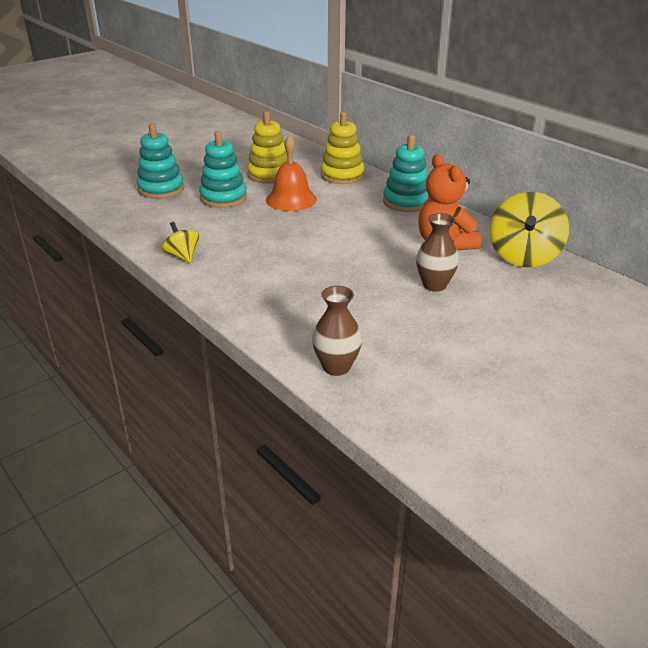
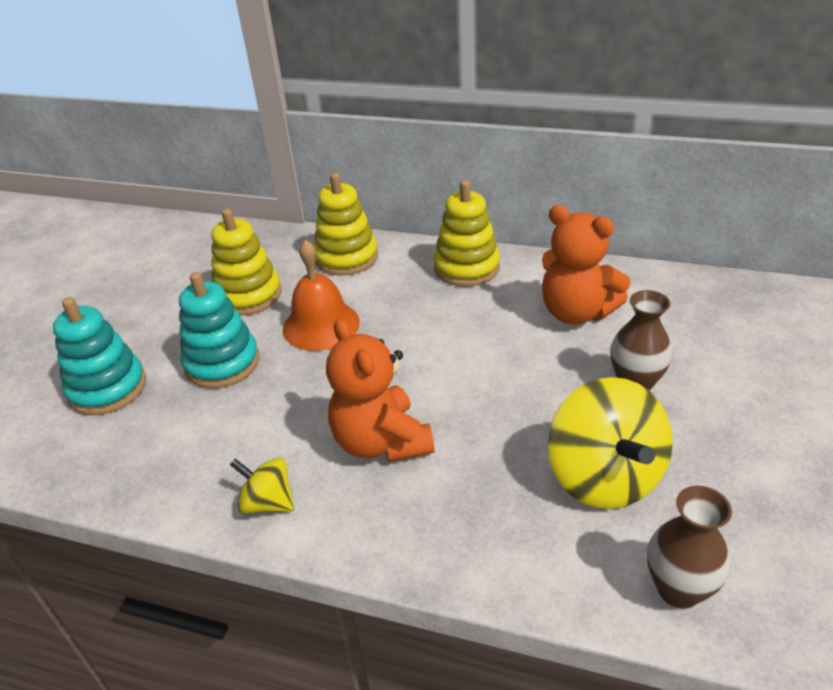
camera: 30 degrees left, 5 degrees up
turquoise stacking toy [383,135,428,212] -> yellow stacking toy [434,180,500,287]
yellow spinning top [489,192,569,267] -> yellow spinning top moved to [548,377,673,509]
none -> orange teddy bear [326,318,435,462]

